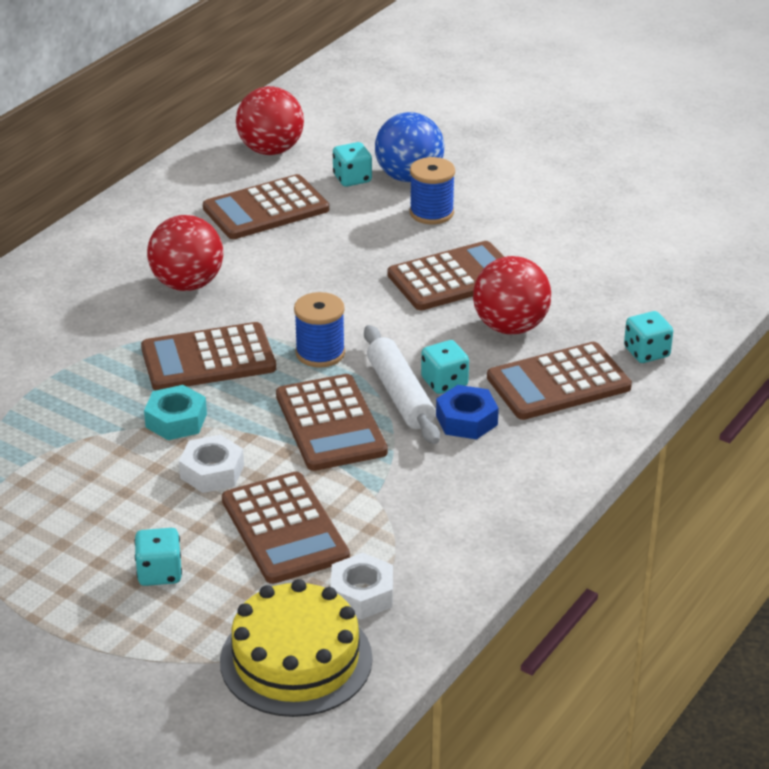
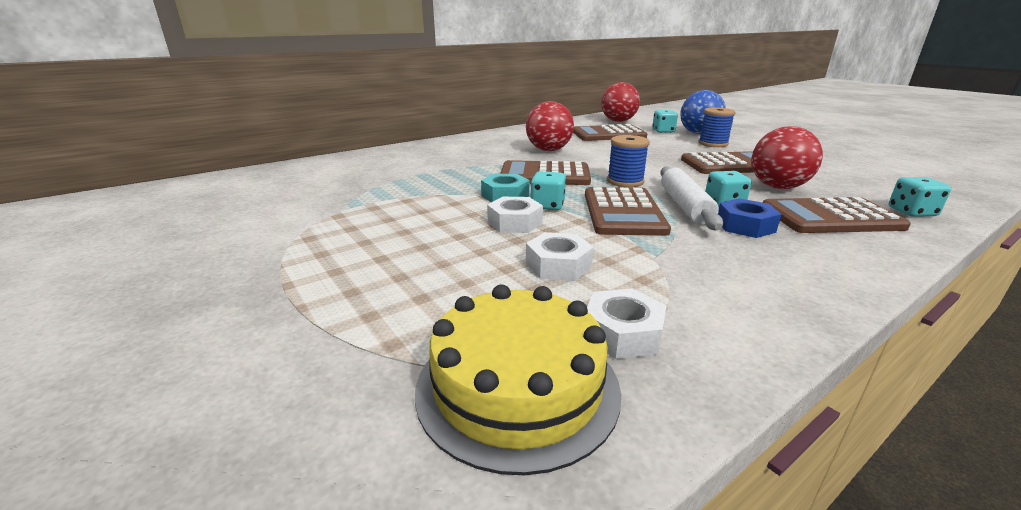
camera: 20 degrees right, 10 degrees down
turquoise dice [134,528,182,586] -> turquoise dice moved to [530,171,566,210]
brown calculator [222,472,350,584] -> white nut [526,232,594,281]

